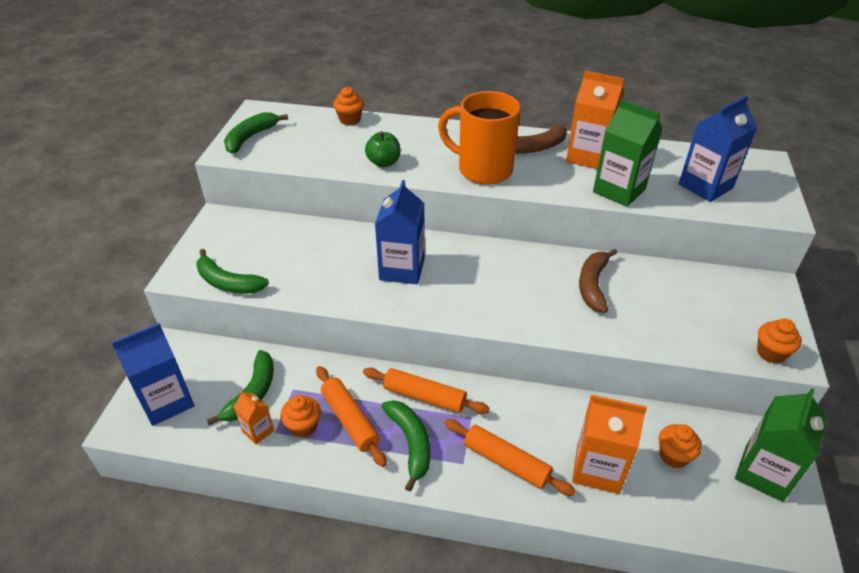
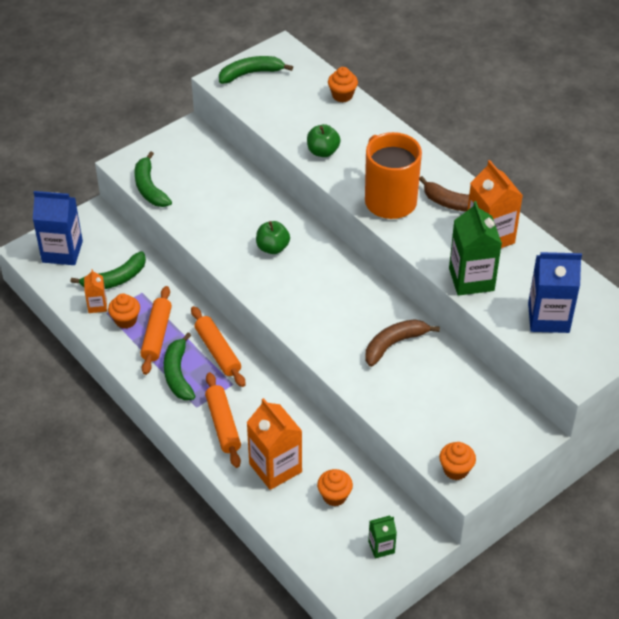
camera: 40 degrees right, 5 degrees up
blue carton [375,180,425,284] -> green apple [256,221,290,254]
green banana [381,400,430,492] -> green banana turned 150 degrees clockwise [164,333,195,400]
green carton [735,388,828,502] -> green carton [368,516,397,558], size x0.52

